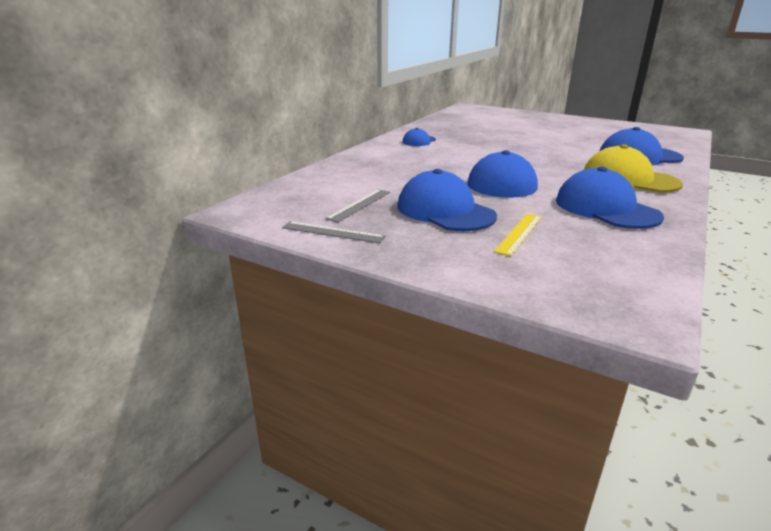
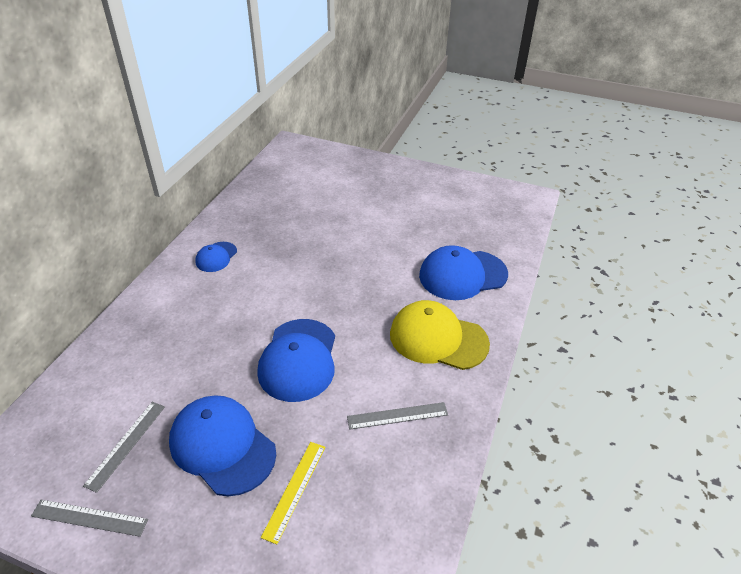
camera: 10 degrees left, 15 degrees up
blue cap [556,167,664,229] -> grey ruler [347,402,448,430]

